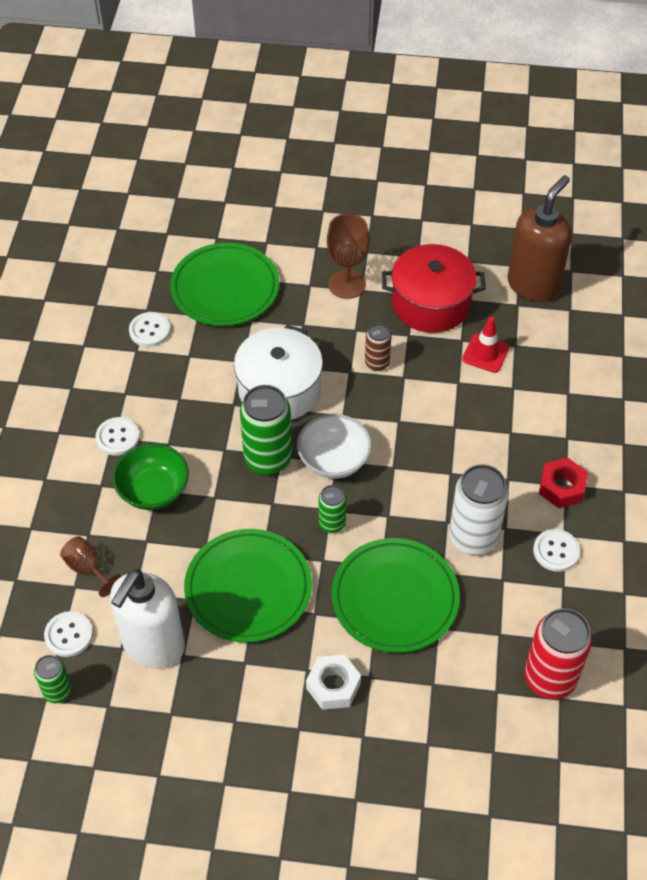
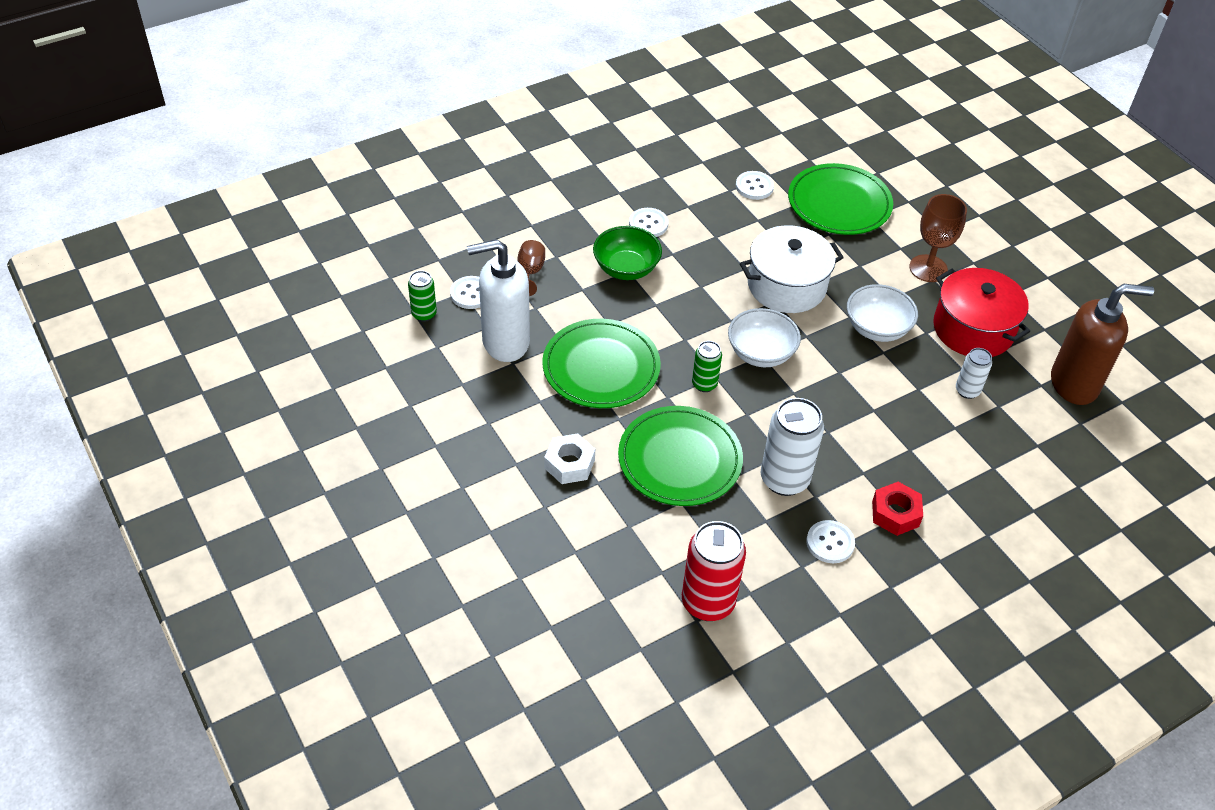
camera: 50 degrees right, 5 degrees down
green can [240,385,292,475] -> none
brown can [365,323,392,371] -> white bowl [847,284,918,342]
red traffic cone [462,316,509,373] -> white can [956,348,992,399]

